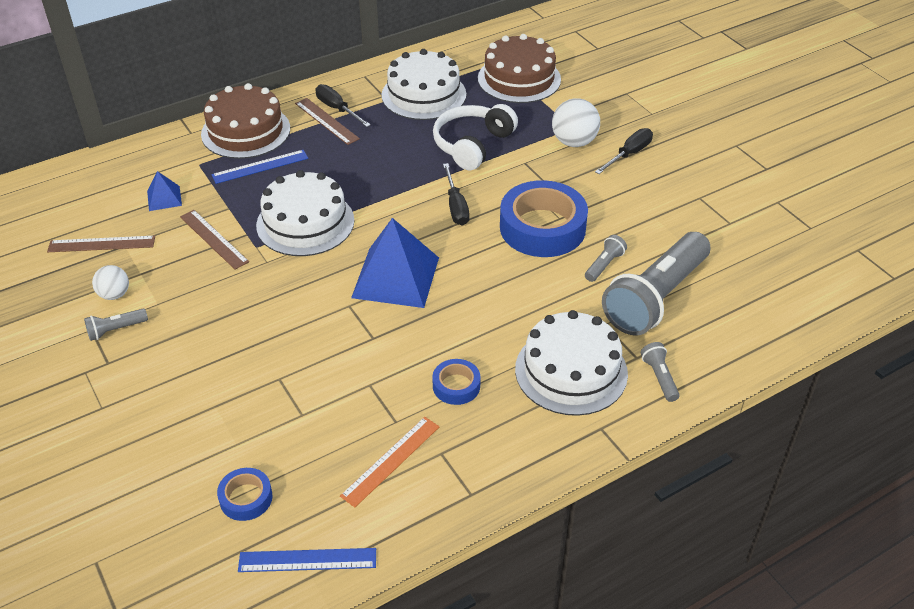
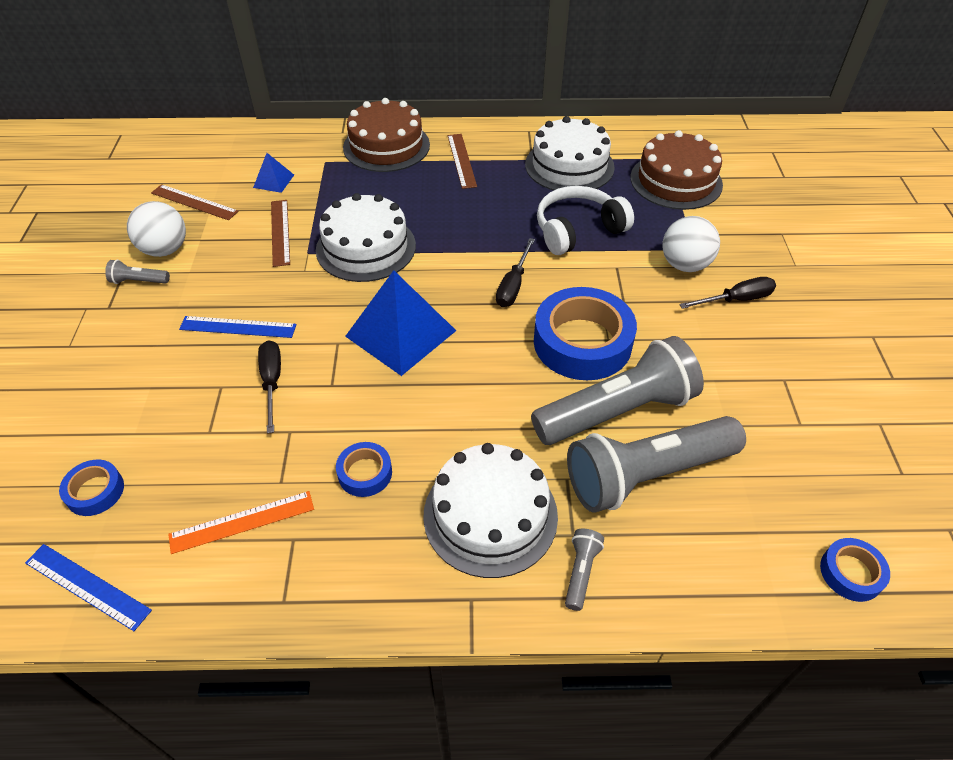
camera: 30 degrees right, 5 degrees up
white ball [92,265,129,300] -> white ball [127,201,186,257], size x1.60
blue ruler [211,150,308,184] -> blue ruler moved to [179,316,297,338]
black screwdriver [315,84,371,127] -> black screwdriver moved to [258,340,281,433]
grey flashlight [585,235,627,282] -> grey flashlight [531,336,704,445], size x2.49
none -> blue tape [820,538,890,602]

